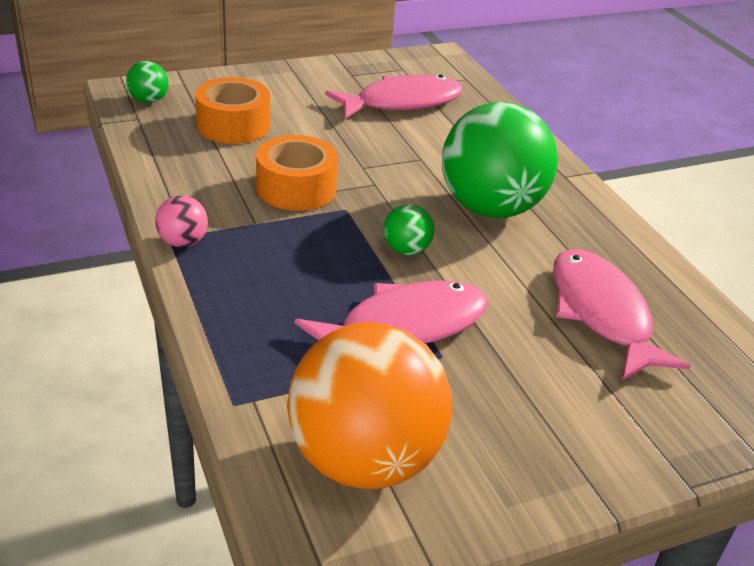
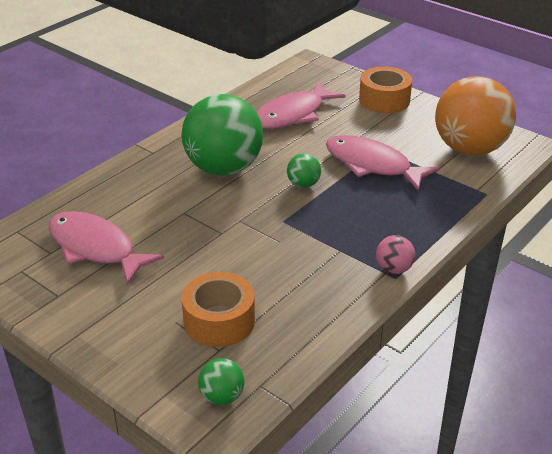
camera: 115 degrees left, 0 degrees up
orange tape [256,135,338,211] -> orange tape moved to [359,66,412,113]

